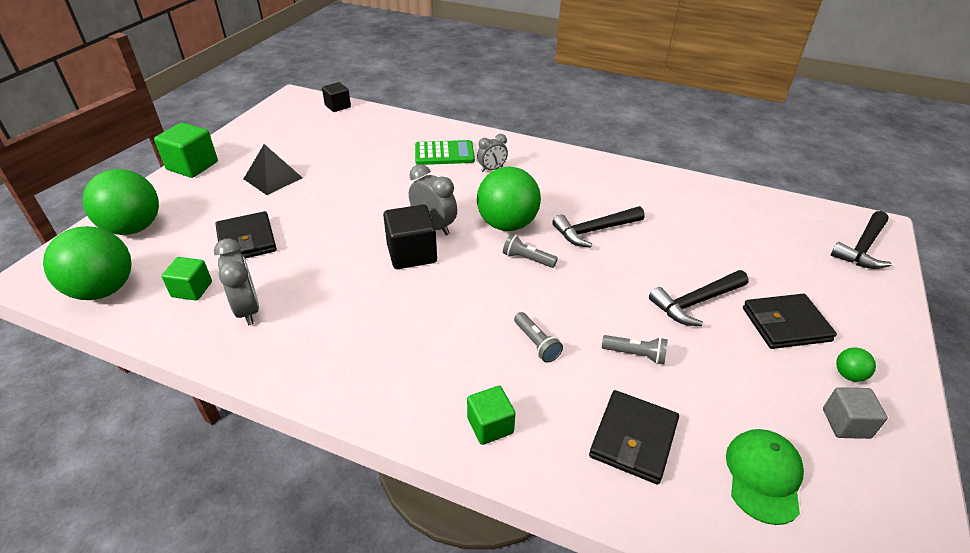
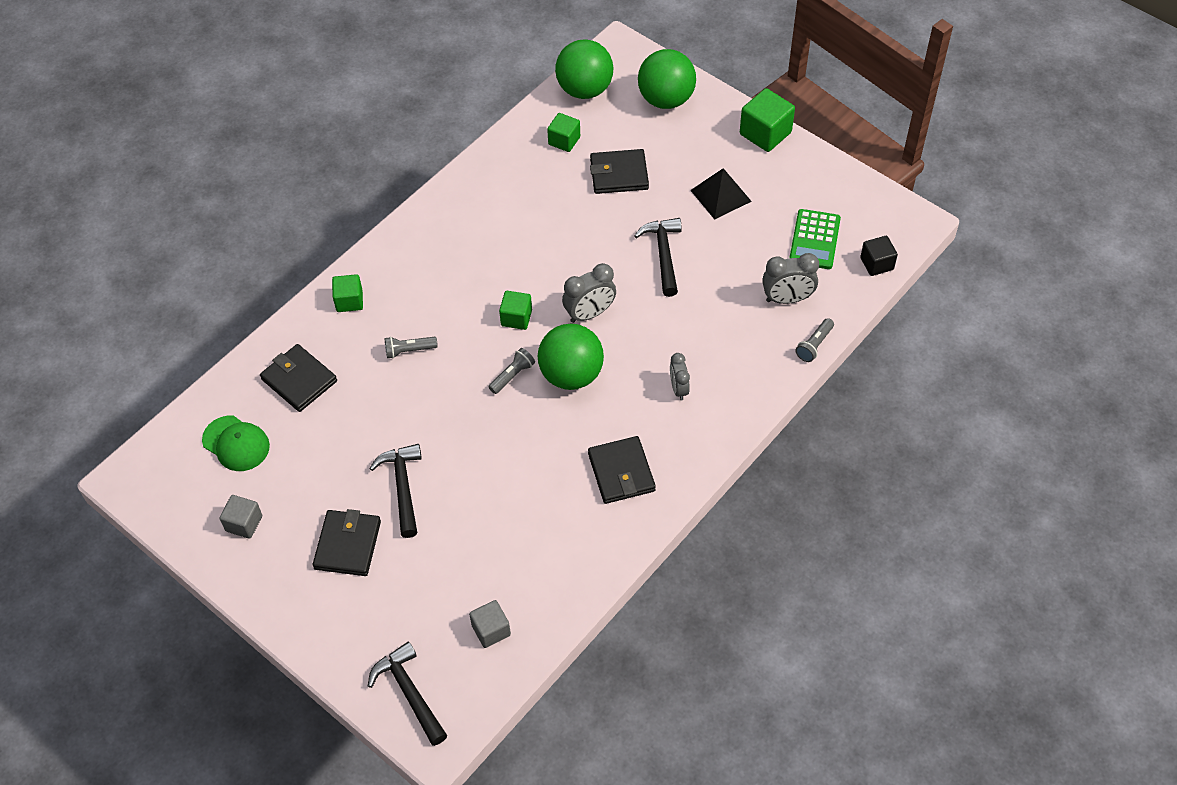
camera: 110 degrees right, 15 degrees up
grey clock [214,238,259,325] -> grey clock moved to [762,253,819,304]
black cube [383,204,437,269] -> none
green calculator [415,140,475,165] -> green calculator moved to [789,209,841,269]
black hammer [552,206,645,247] -> black hammer moved to [634,218,682,297]
grey flashlight [602,335,668,364] -> grey flashlight moved to [795,318,834,362]
green ball [836,348,876,382] -> none
none -> grey cube [469,600,511,648]
none -> green cube [499,291,532,330]
none -> black wallet [588,436,656,504]

